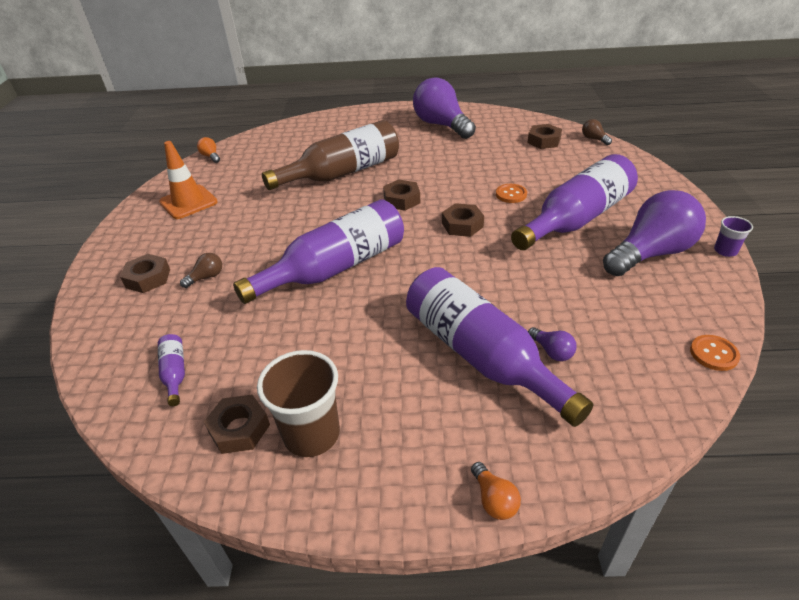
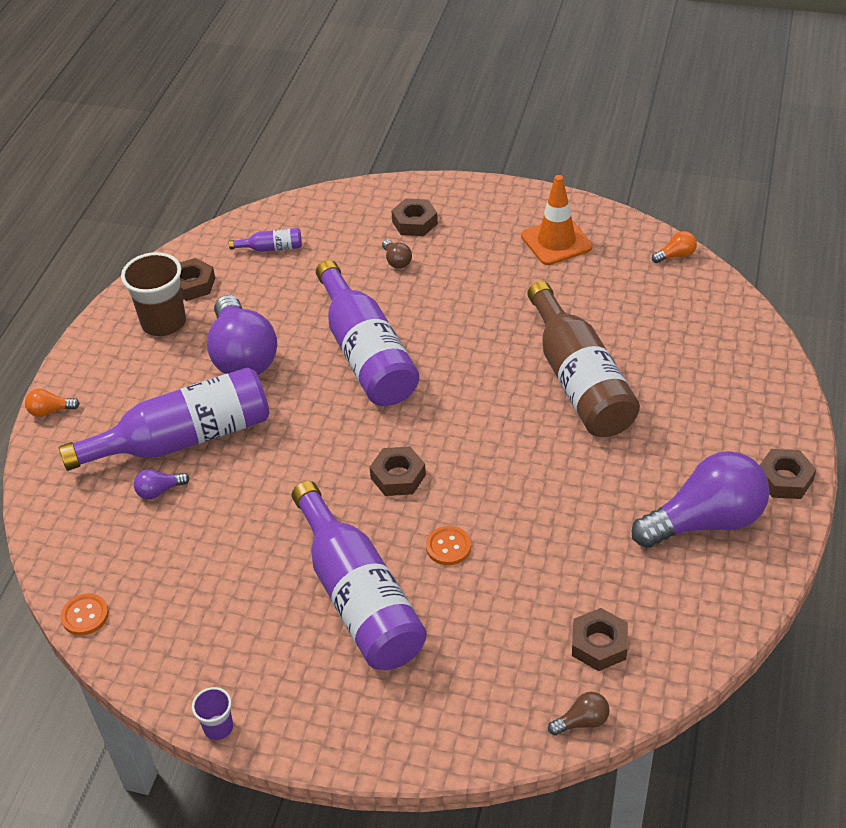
camera: 105 degrees right, 5 degrees up
brown nut [383,179,420,211] -> brown nut moved to [760,449,817,499]
purple light bulb [603,190,706,276] -> purple light bulb moved to [207,295,277,375]

